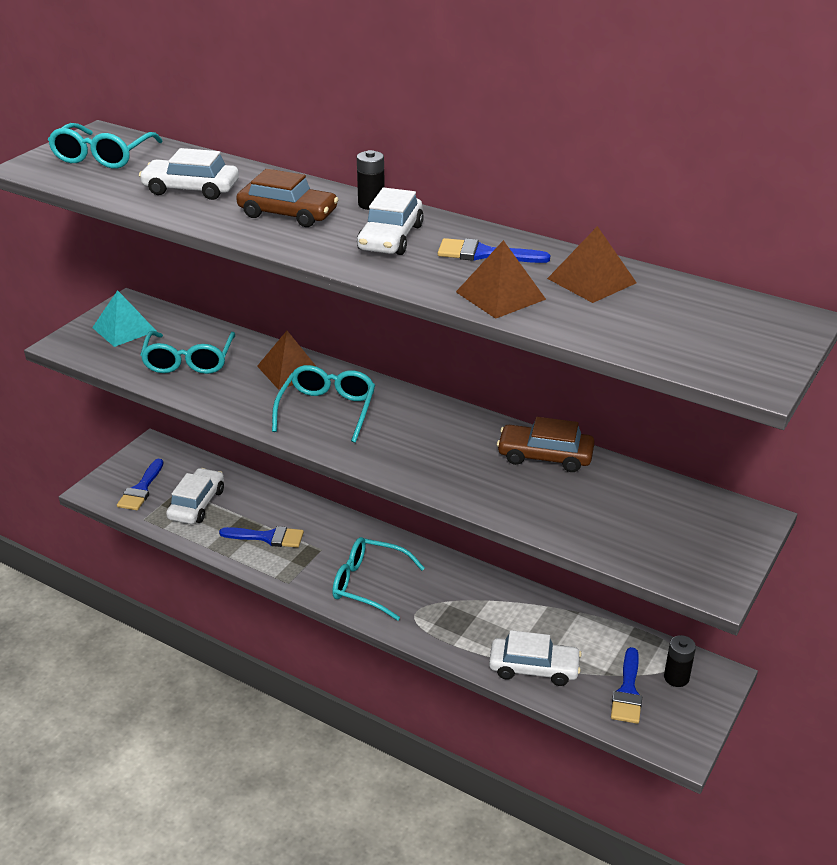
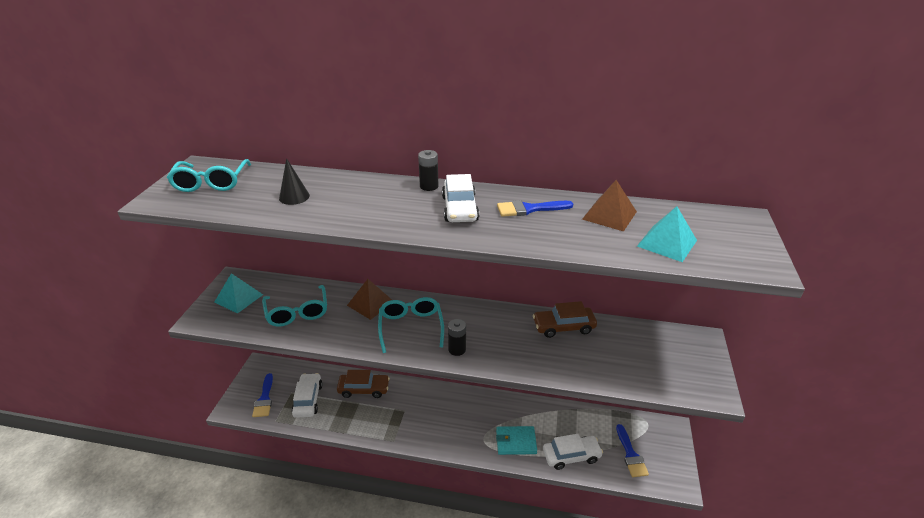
camera: 20 degrees left, 0 degrees up
white car [139,148,239,200] -> black cone [279,158,310,205]
blue brush [219,526,304,548] -> none
brown car [236,169,339,227] -> brown car moved to [337,370,390,398]
turquoise glasses [332,537,425,621] -> none
brown pyramid [456,240,546,319] -> none
black battery [664,635,696,687] -> black battery moved to [448,319,466,356]
none -> turquoise wallet [496,426,537,455]
none -> turquoise pyramid [637,206,697,262]

